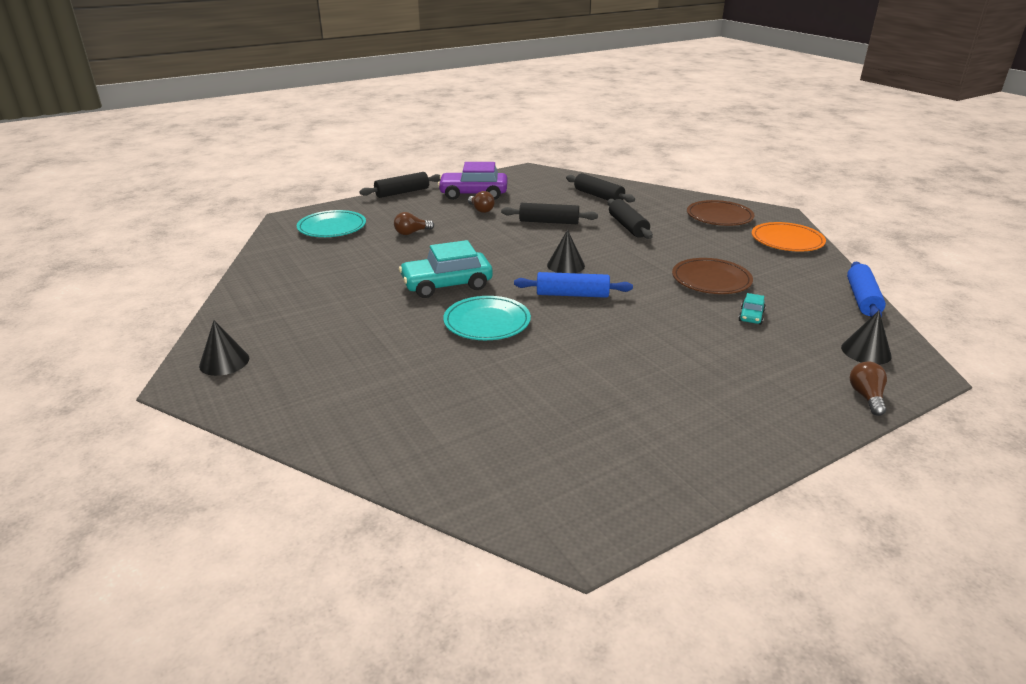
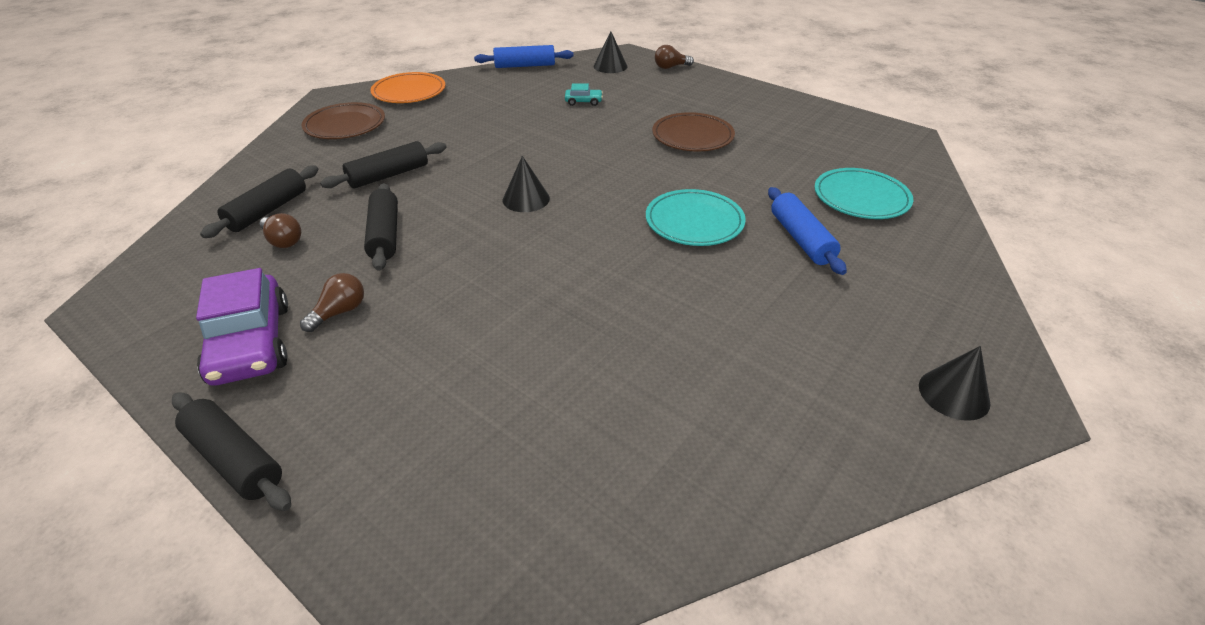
camera: 110 degrees left, 10 degrees up
turquoise plate [297,210,366,237] -> turquoise plate moved to [815,168,913,219]
brown light bulb [394,212,434,235] -> brown light bulb moved to [260,213,301,248]
turquoise car [399,240,493,298] -> none
blue rolling pin [514,272,633,298] -> blue rolling pin moved to [768,187,847,275]
brown plate [672,258,753,294] -> brown plate moved to [652,112,735,152]

